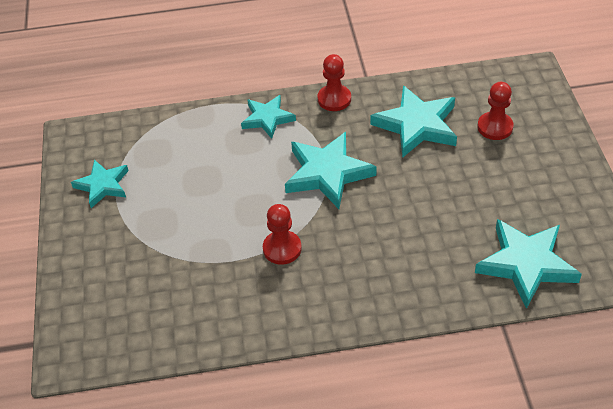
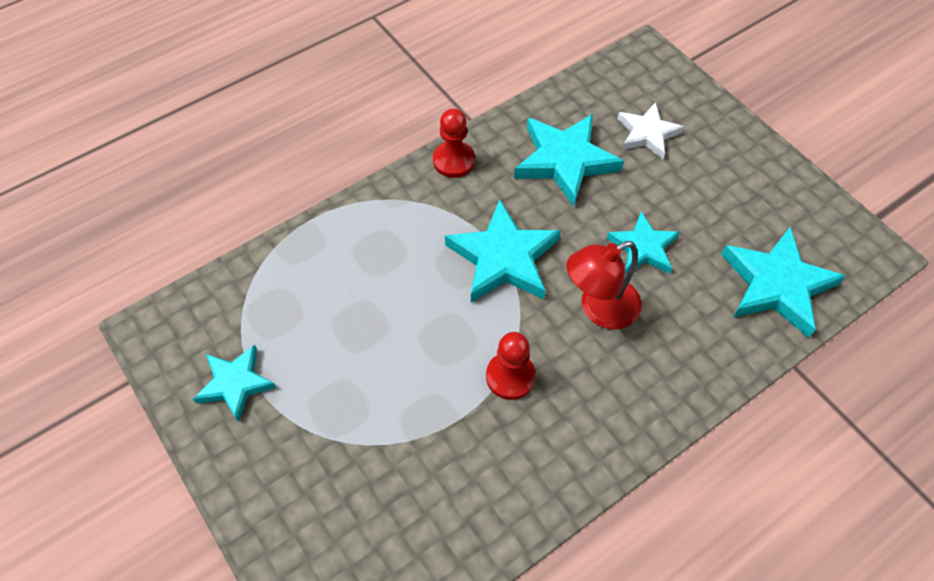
camera: 30 degrees left, 10 degrees up
turquoise star [241,95,296,139] -> turquoise star moved to [606,211,680,274]
red pawn [477,82,514,140] -> white star [617,103,684,159]
none -> red lamp [566,241,642,330]

